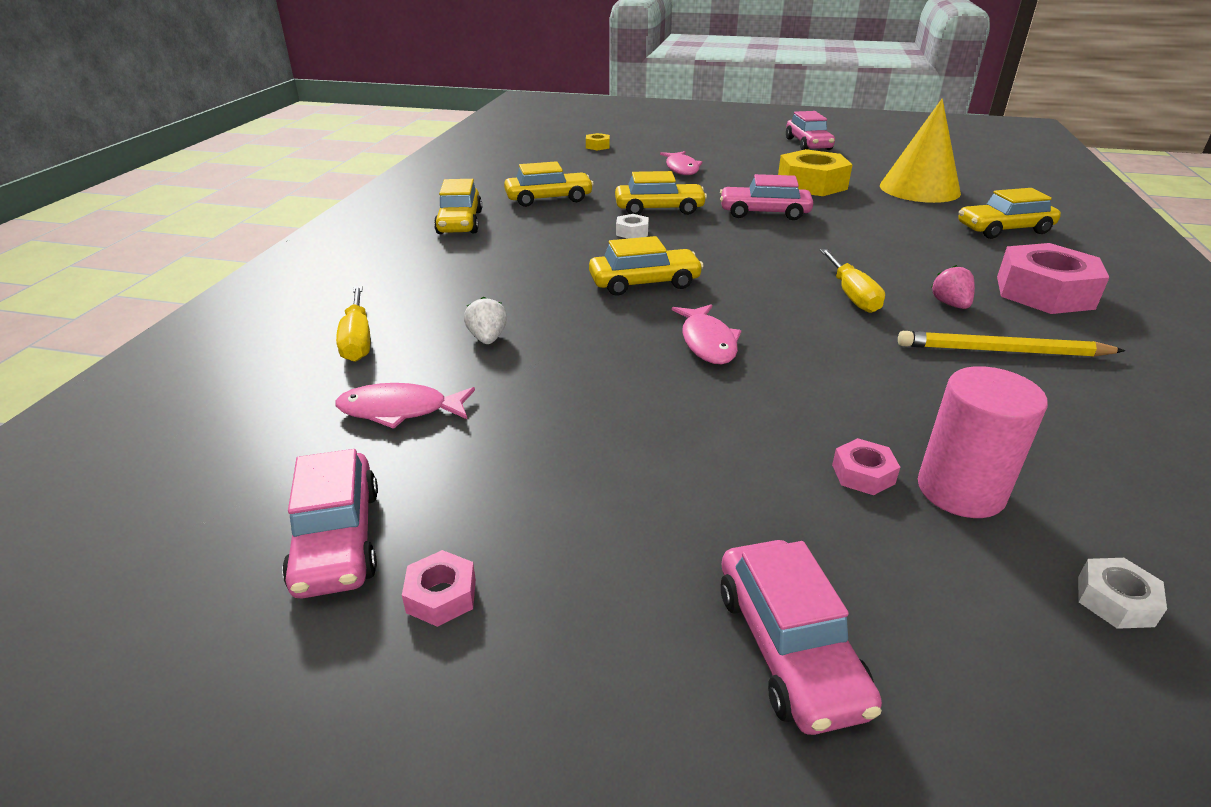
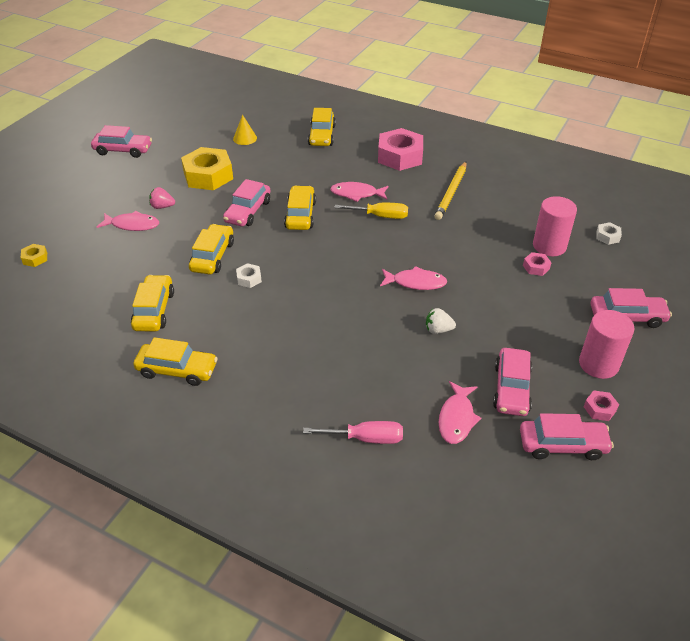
camera: 75 degrees left, 10 degrees up
yellow screwdriver [336,286,370,362] -> pink screwdriver [303,421,403,444]
white strawberry [464,296,507,344] -> white strawberry moved to [426,308,456,334]
yellow car [589,236,704,296] -> yellow car moved to [284,186,316,230]
yellow cone [880,98,961,203] -> yellow cone [233,115,257,145], size x0.46
pink strawberry [931,265,975,309] -> pink strawberry moved to [149,187,175,209]
none -> pink fish [330,182,388,202]
none -> pink car [493,348,532,416]
none -> pink cylinder [579,310,634,379]

